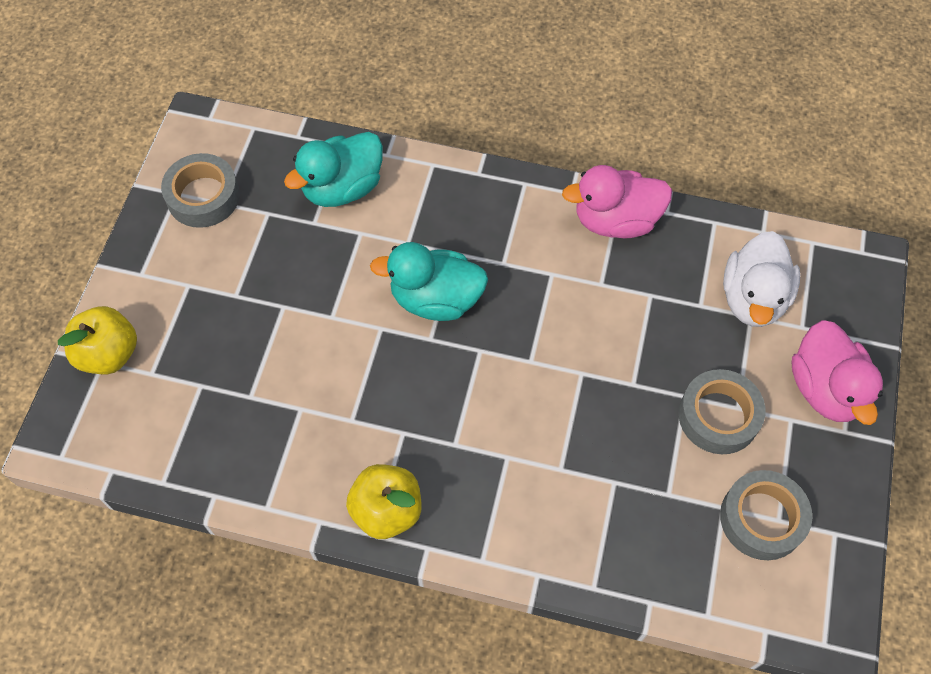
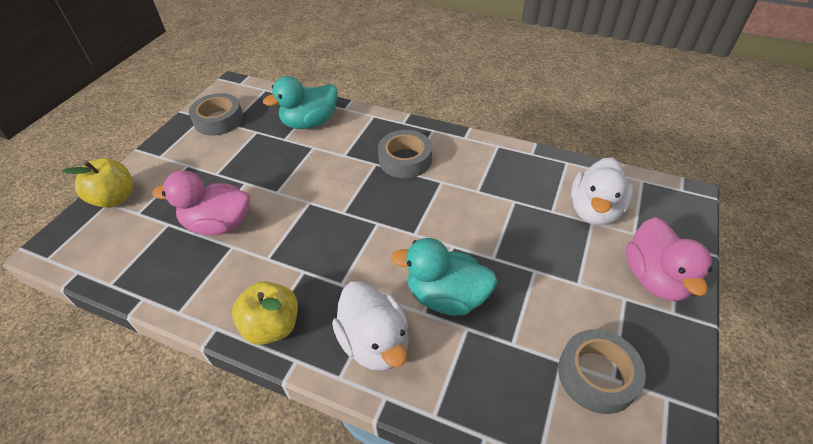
camera: 10 degrees right, 15 degrees down
turquoise duck [370,242,488,321] -> turquoise duck moved to [391,238,498,316]
pink duck [562,165,672,239] -> pink duck moved to [153,170,250,236]
grey tape [679,369,766,454] -> grey tape moved to [378,130,432,178]
none -> white duck [332,281,409,371]

